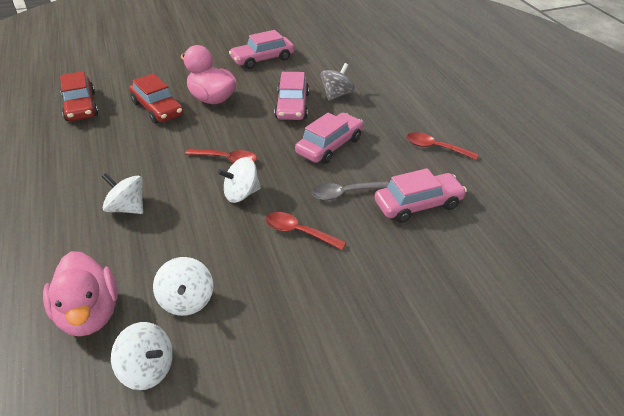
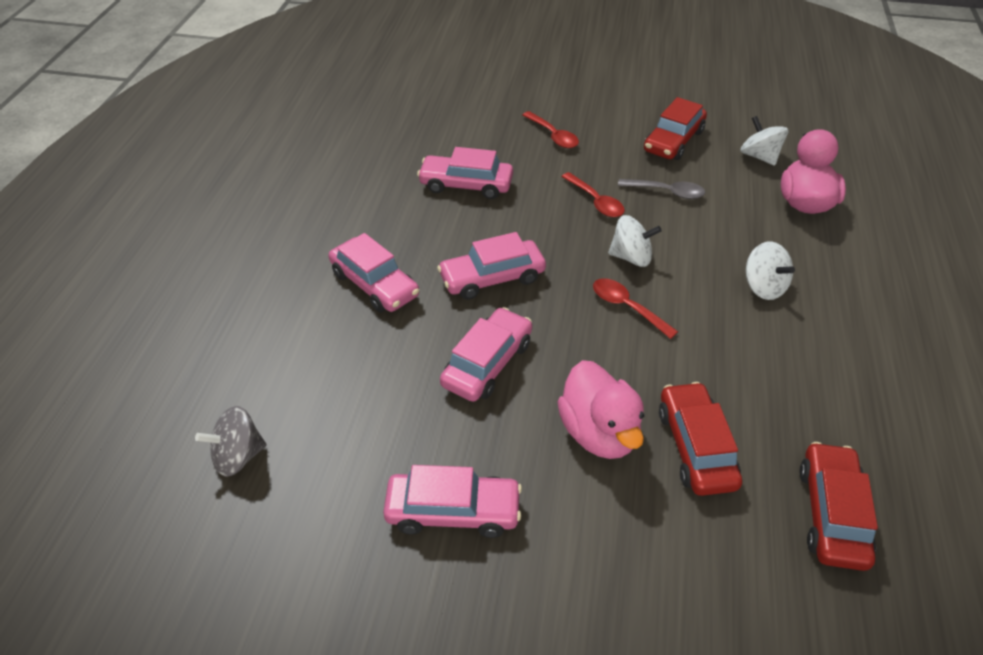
camera: 150 degrees left, 5 degrees up
white spinning top [153,257,213,316] -> none
grey spoon [312,181,389,200] -> grey spoon moved to [618,179,705,199]
grey spinning top [320,63,355,101] -> grey spinning top moved to [195,406,266,477]
red spoon [406,132,479,159] -> red spoon moved to [523,111,579,148]
none -> pink car [329,233,419,312]
none -> red car [644,97,707,160]

